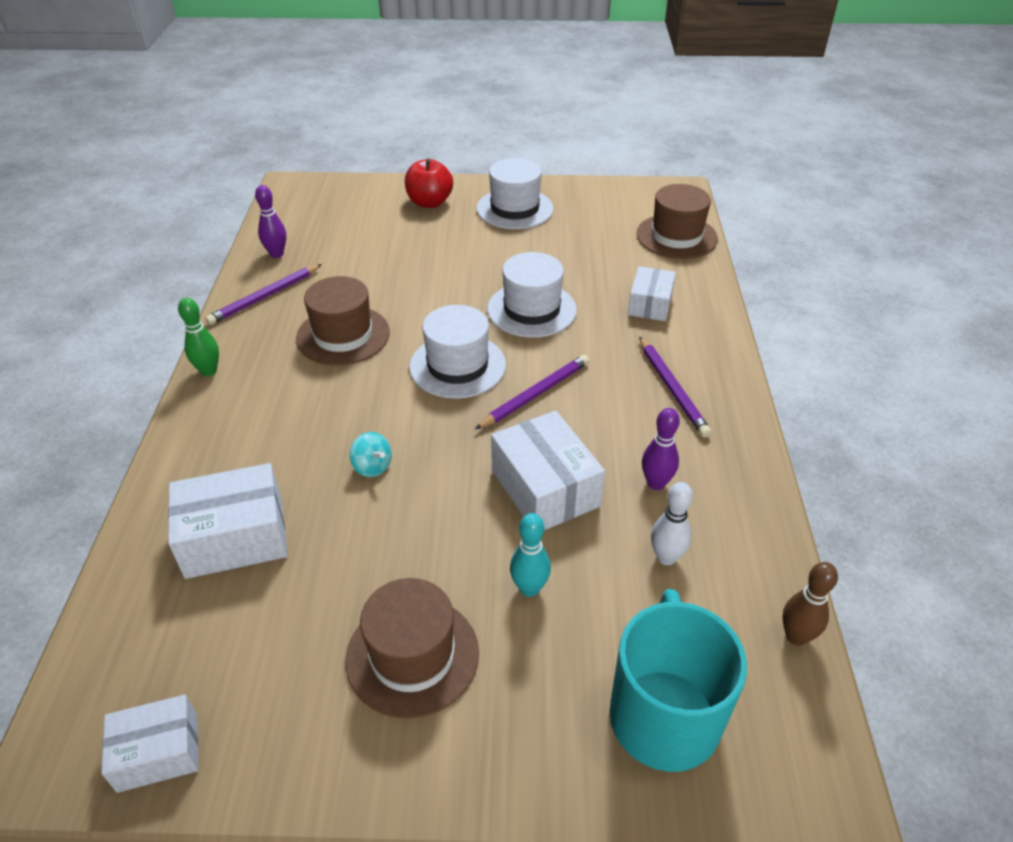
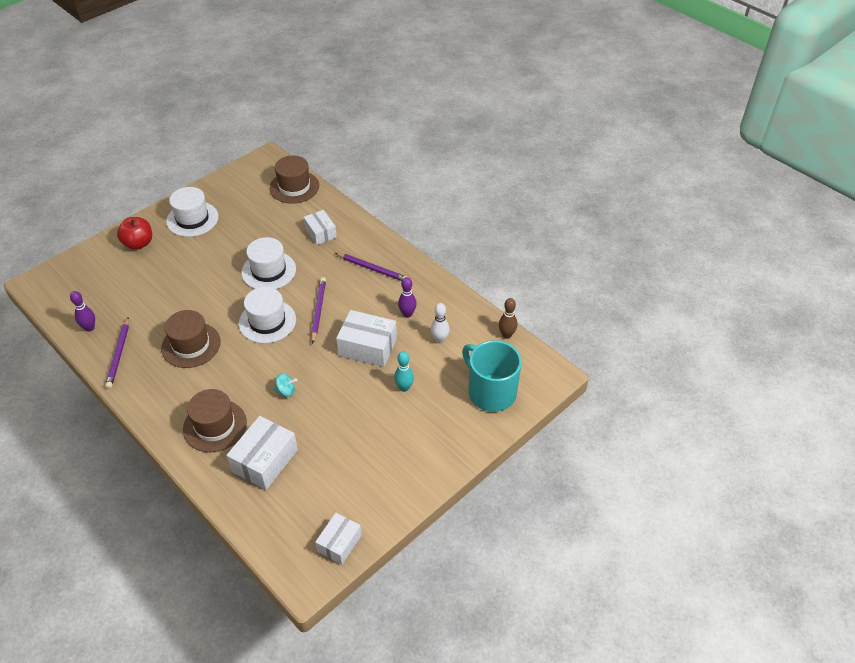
camera: 45 degrees left, 5 degrees up
green bowling pin [178,298,219,376] -> none
brown hat [346,578,479,719] -> brown hat moved to [183,389,247,452]

